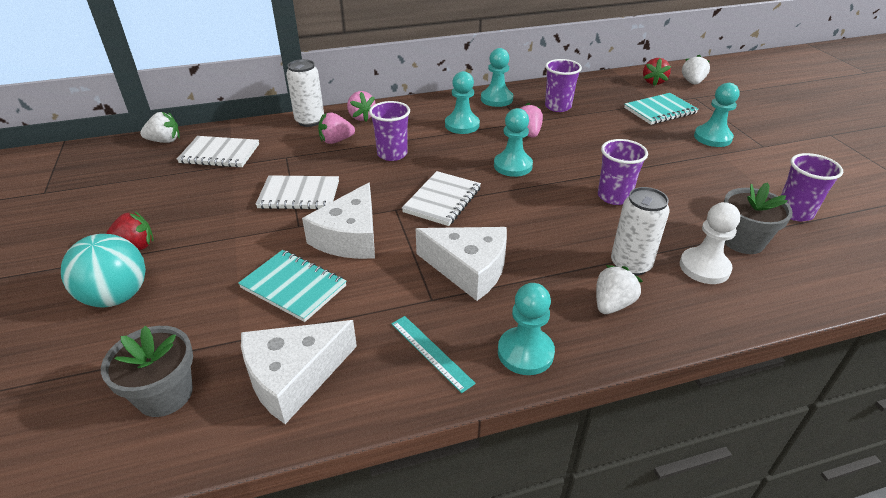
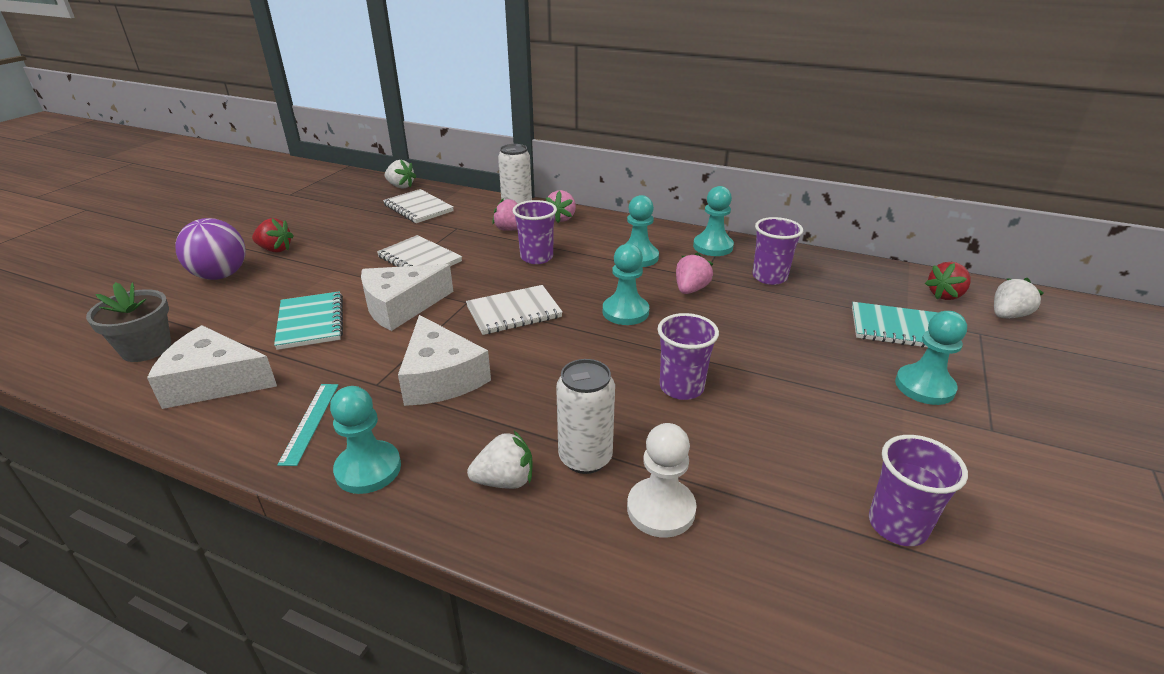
camera: 40 degrees right, 5 degrees down
turquoise ball [61,234,146,308] -> purple ball [176,218,246,280]
grey flower pot [724,182,793,254] -> none

